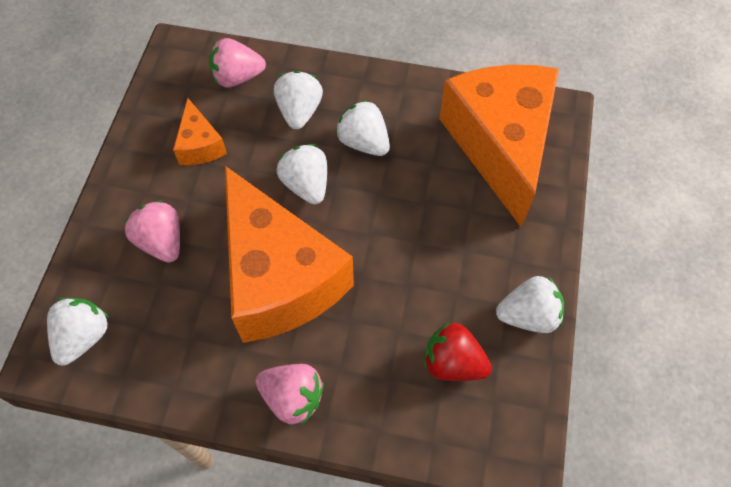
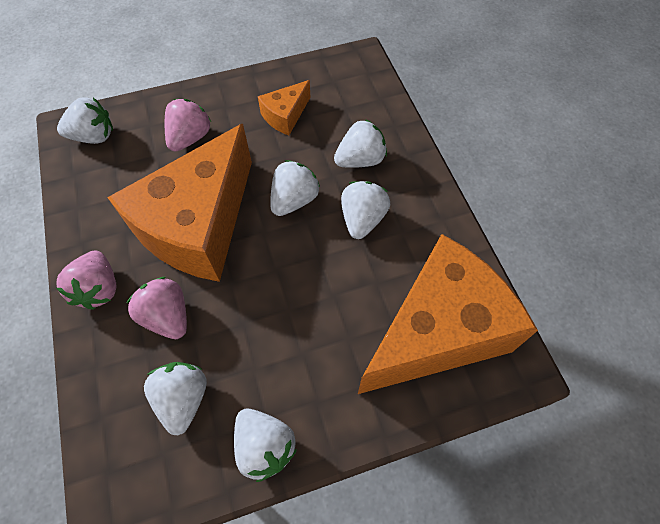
camera: 60 degrees right, 0 degrees up
pink strawberry [209,38,266,87] -> pink strawberry moved to [127,277,187,339]
red strawberry [424,322,492,381] -> white strawberry [144,362,207,435]

